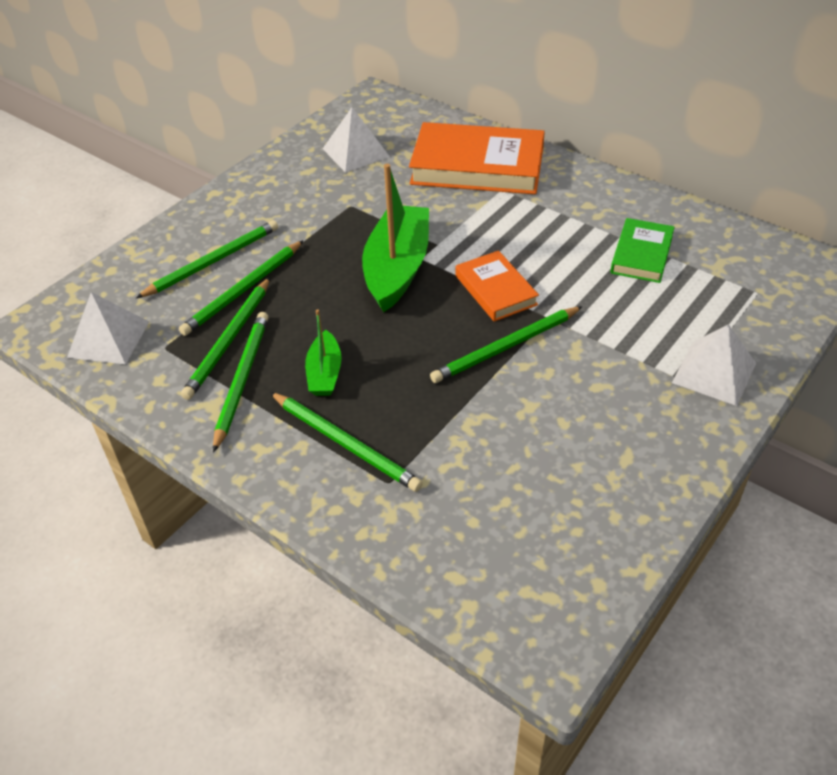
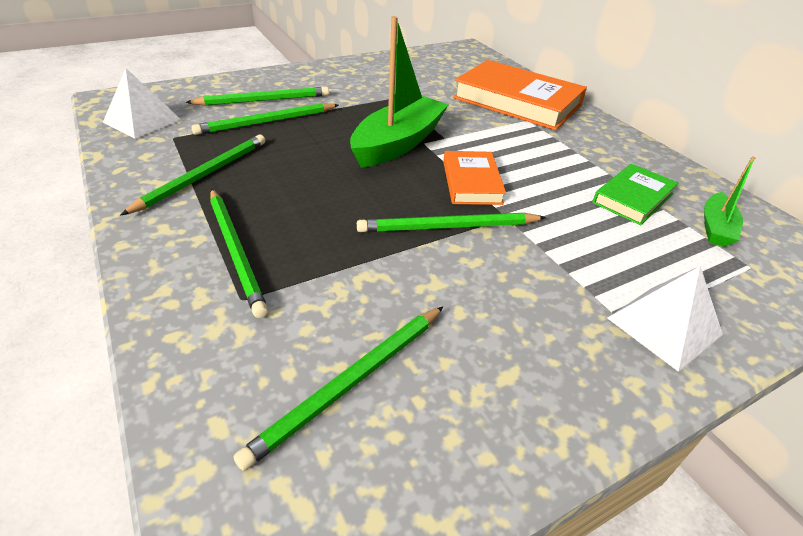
camera: 20 degrees right, 5 degrees down
green pencil [181,277,270,400] -> green pencil moved to [234,307,443,471]
green boat [305,309,342,396] -> green boat moved to [704,156,756,247]
white pyramid [323,107,390,173] -> none

